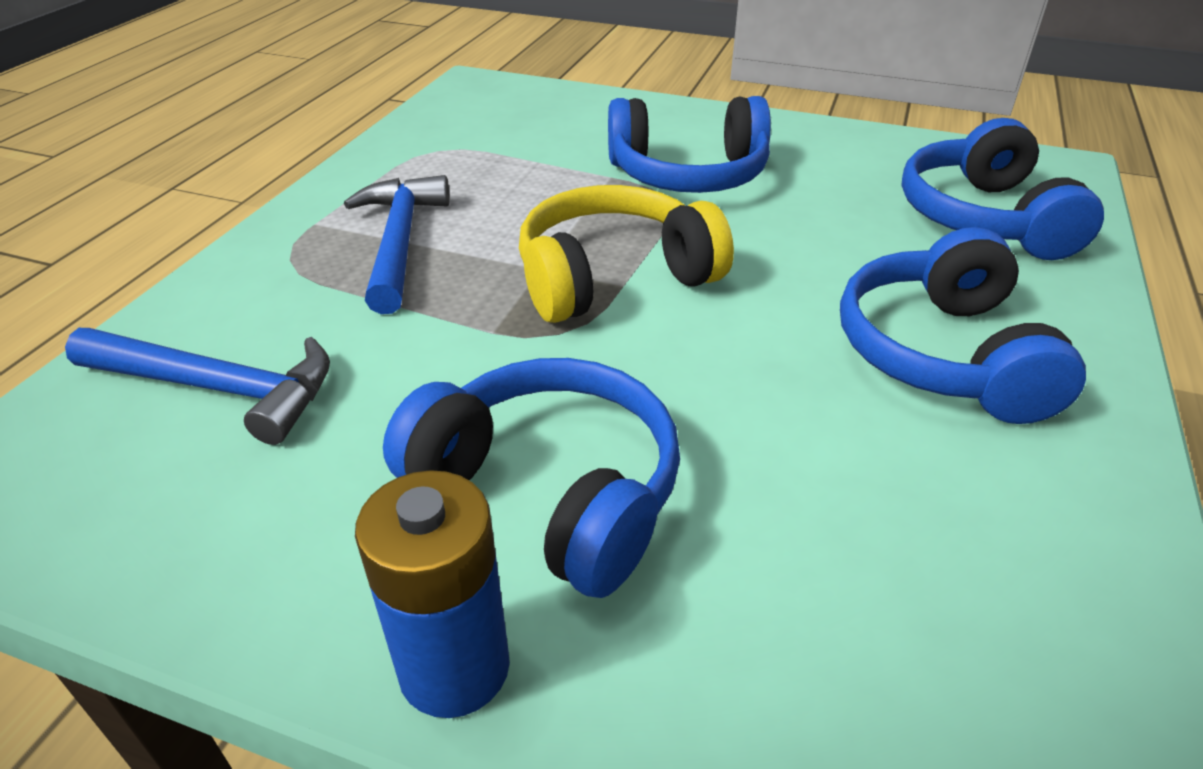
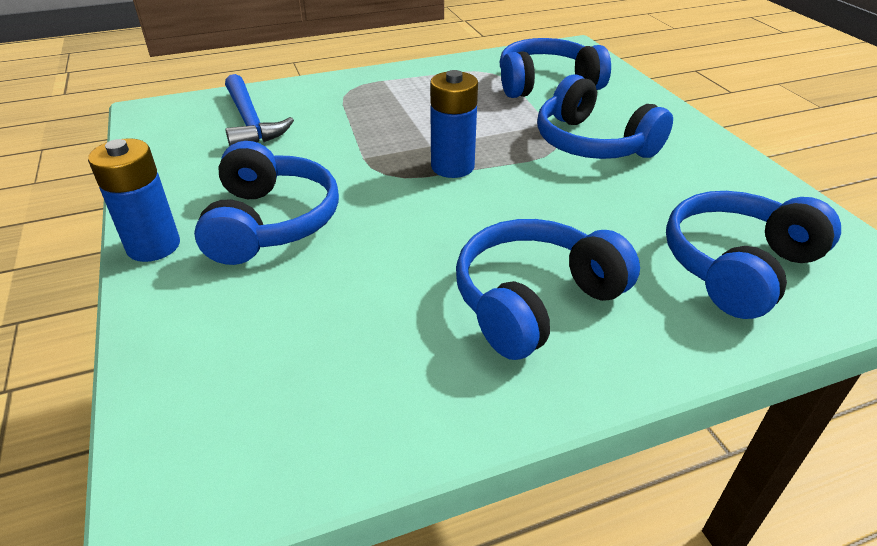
camera: 50 degrees right, 0 degrees up
blue hammer [344,175,450,314] -> none
yellow headphones [519,185,734,323] -> blue battery [430,70,478,178]
none -> blue headphones [500,38,611,98]

